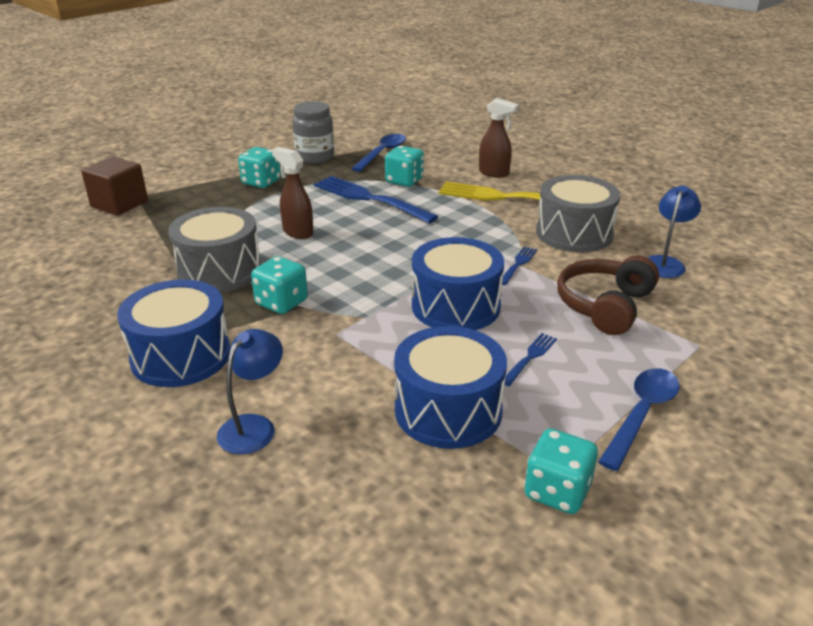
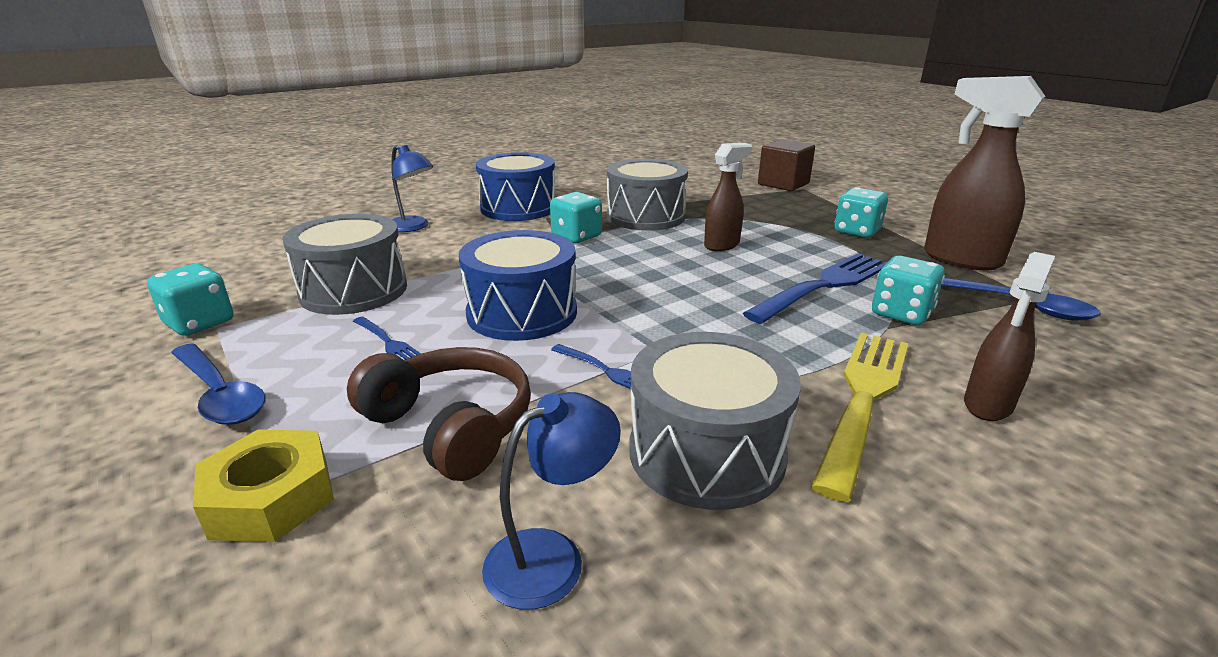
camera: 100 degrees right, 5 degrees down
grey jar [292,101,334,164] -> brown spray bottle [924,76,1045,271]
blue drum [394,326,507,449] -> grey drum [282,214,407,315]
blue lamp [648,186,701,278] -> blue lamp turned 75 degrees counterclockwise [482,392,621,610]
none -> yellow nut [193,429,334,542]

